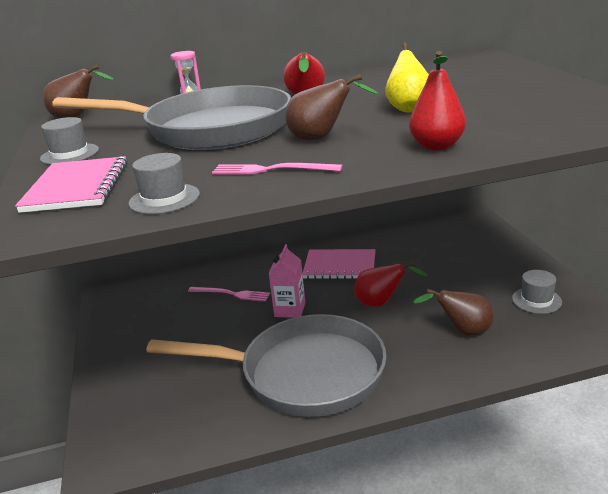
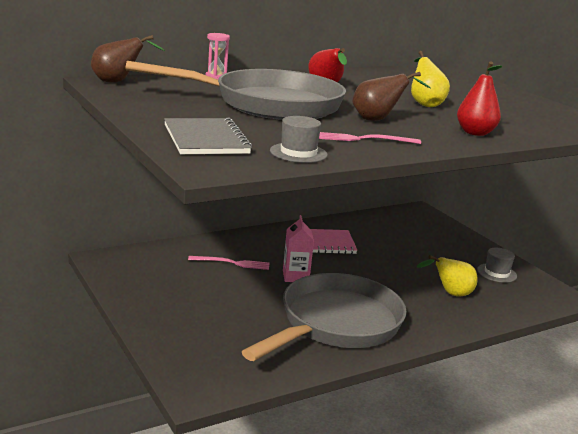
camera: 20 degrees left, 5 degrees down
pink notebook [15,156,128,213] -> grey notebook [164,118,252,154]
grey hat [40,117,99,165] -> none
grey pan [146,314,387,417] -> grey pan turned 45 degrees counterclockwise [242,273,407,361]
red pear [354,261,428,307] -> none
brown pear [413,289,493,336] -> yellow pear [417,255,478,296]

